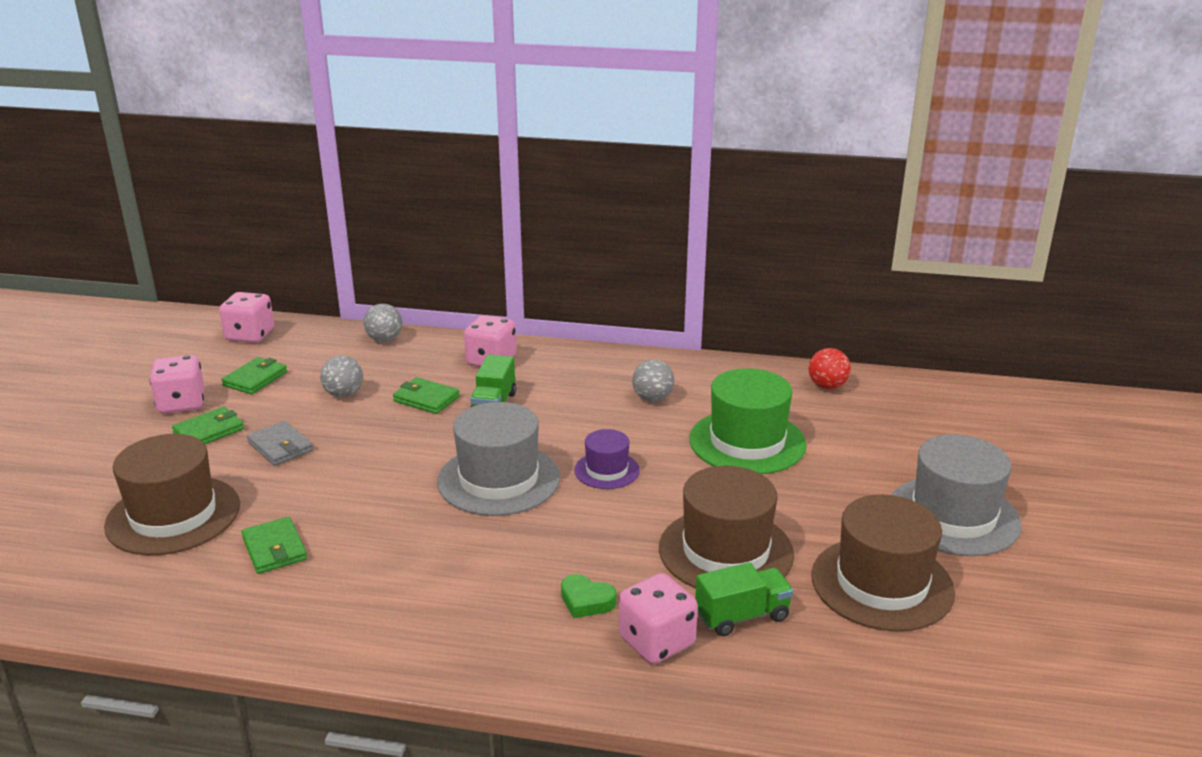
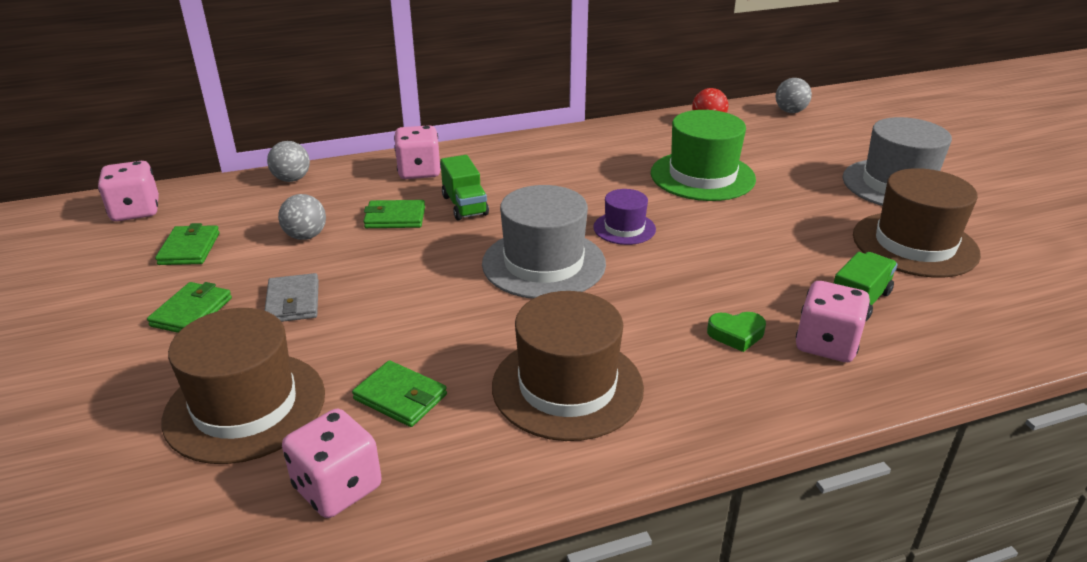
camera: 30 degrees left, 5 degrees up
pink dice [150,355,205,414] -> pink dice moved to [282,409,382,518]
grey wallet [247,421,313,466] -> grey wallet turned 60 degrees clockwise [264,273,319,322]
grey ball [632,359,674,402] -> grey ball moved to [776,78,812,113]
brown hat [659,466,794,588] -> brown hat moved to [492,291,644,441]

